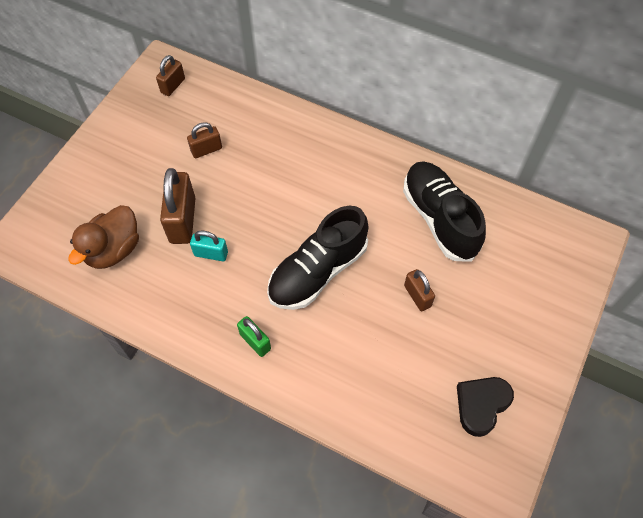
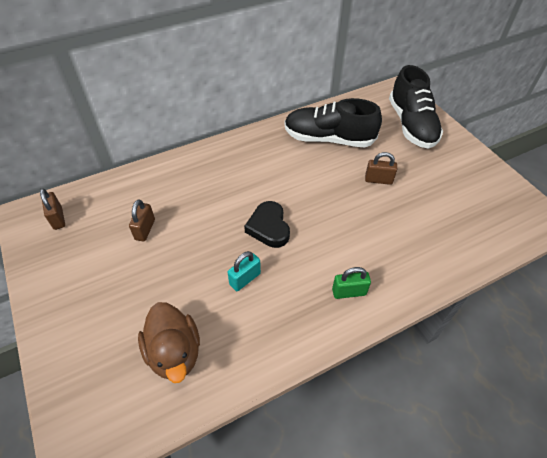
camera: 55 degrees left, 10 degrees down
brown padlock [160,168,195,244] -> none
black shoe [267,206,368,310] -> black shoe moved to [389,65,443,149]
black heart [457,377,514,437] -> black heart moved to [244,201,290,248]

